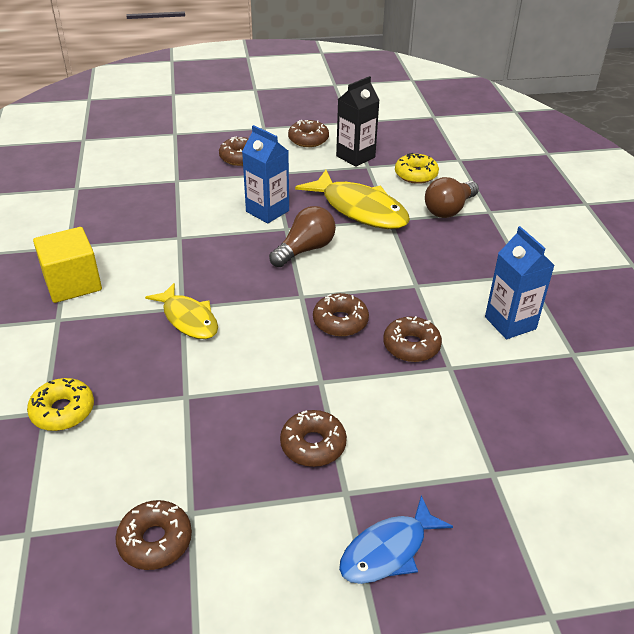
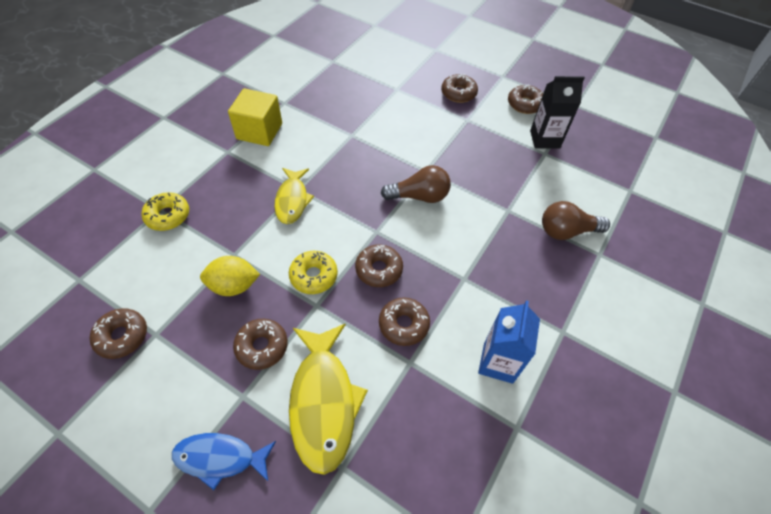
camera: 40 degrees right, 15 degrees up
blue carton [242,125,289,223] -> none
yellow fish [295,170,410,229] -> yellow fish moved to [289,323,368,475]
yellow donut [395,153,439,184] -> yellow donut moved to [289,251,338,294]
none -> yellow lemon [200,256,260,296]

